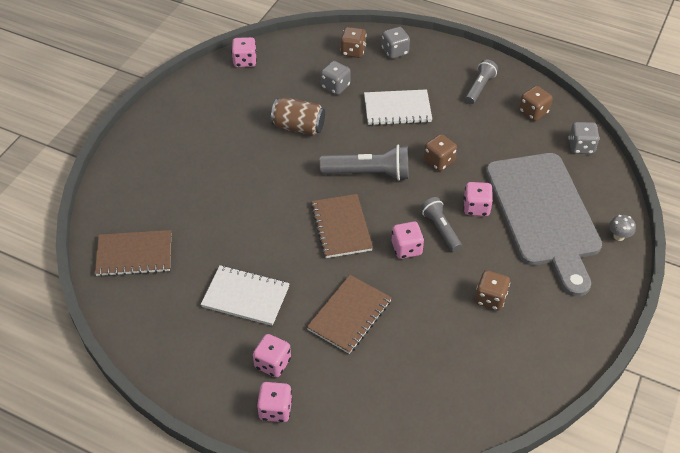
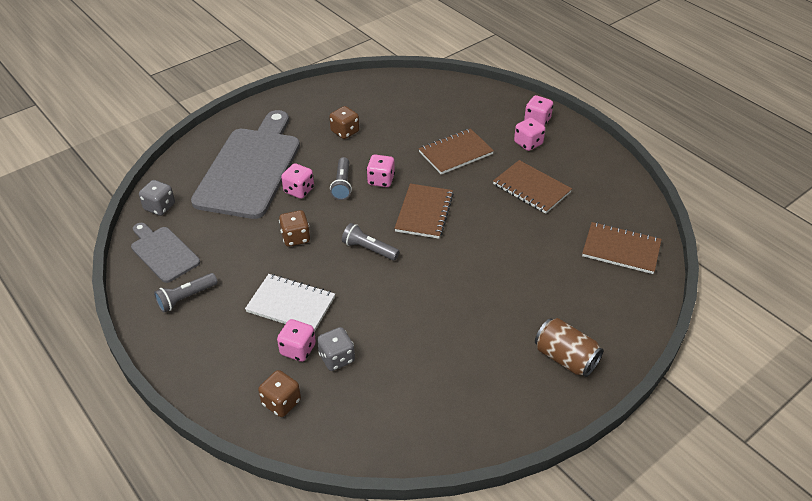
camera: 155 degrees left, 5 degrees down
white notebook [201,265,290,326] -> brown notebook [493,160,572,214]
pink dice [231,37,257,67] -> pink dice moved to [277,319,316,362]
brown can [271,97,325,136] -> brown can moved to [535,318,604,377]
grey flashlight [319,145,408,181] -> grey flashlight [342,223,399,260], size x0.63
grey dice [382,27,410,59] -> none
brown dice [519,86,553,121] -> grey cutting board [131,223,200,283]
grey mushroom [609,215,636,241] -> none

